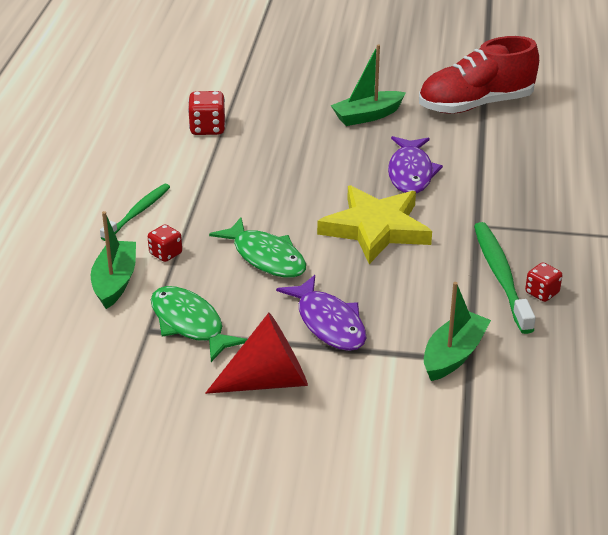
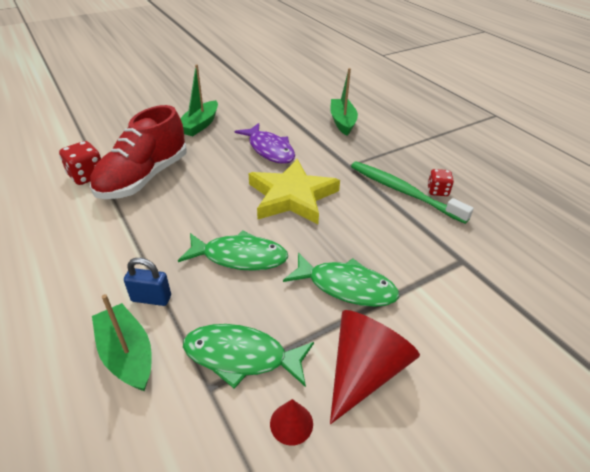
camera: 40 degrees left, 5 degrees up
green toothbrush [100,184,170,241] -> none
red dice [148,225,182,262] -> blue padlock [124,258,171,306]
purple fish [276,275,366,351] -> green fish [283,252,399,307]
red shoe [419,36,539,114] -> red shoe moved to [90,105,187,199]
green boat [424,282,491,381] -> green boat moved to [330,68,358,136]
none -> red cone [270,399,313,446]

